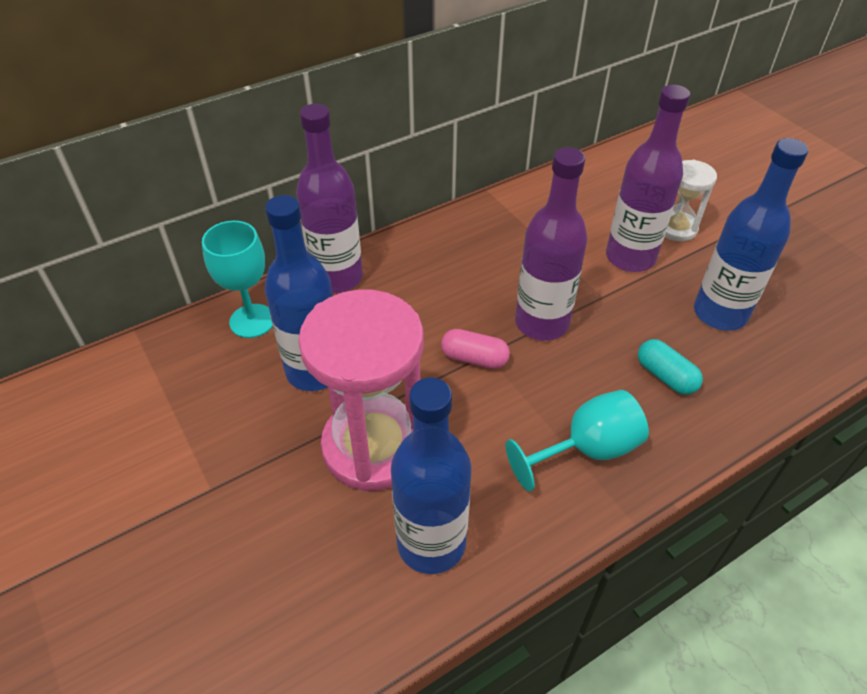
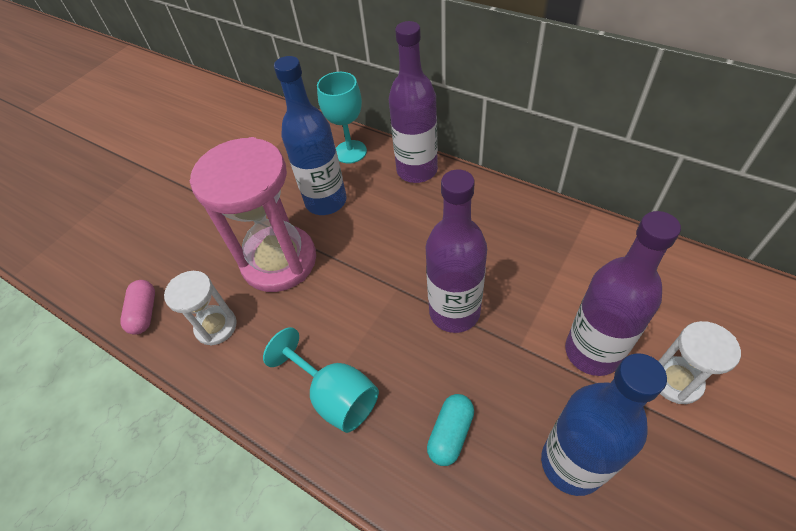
camera: 70 degrees right, 5 degrees up
blue bottle [391,378,471,574] -> white hourglass [164,271,237,346]
pink capsule [441,329,510,369] -> pink capsule moved to [121,280,155,335]

